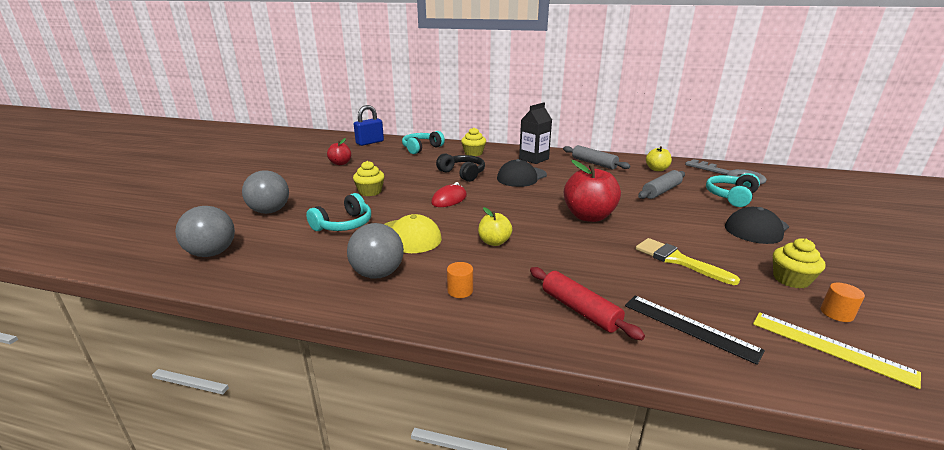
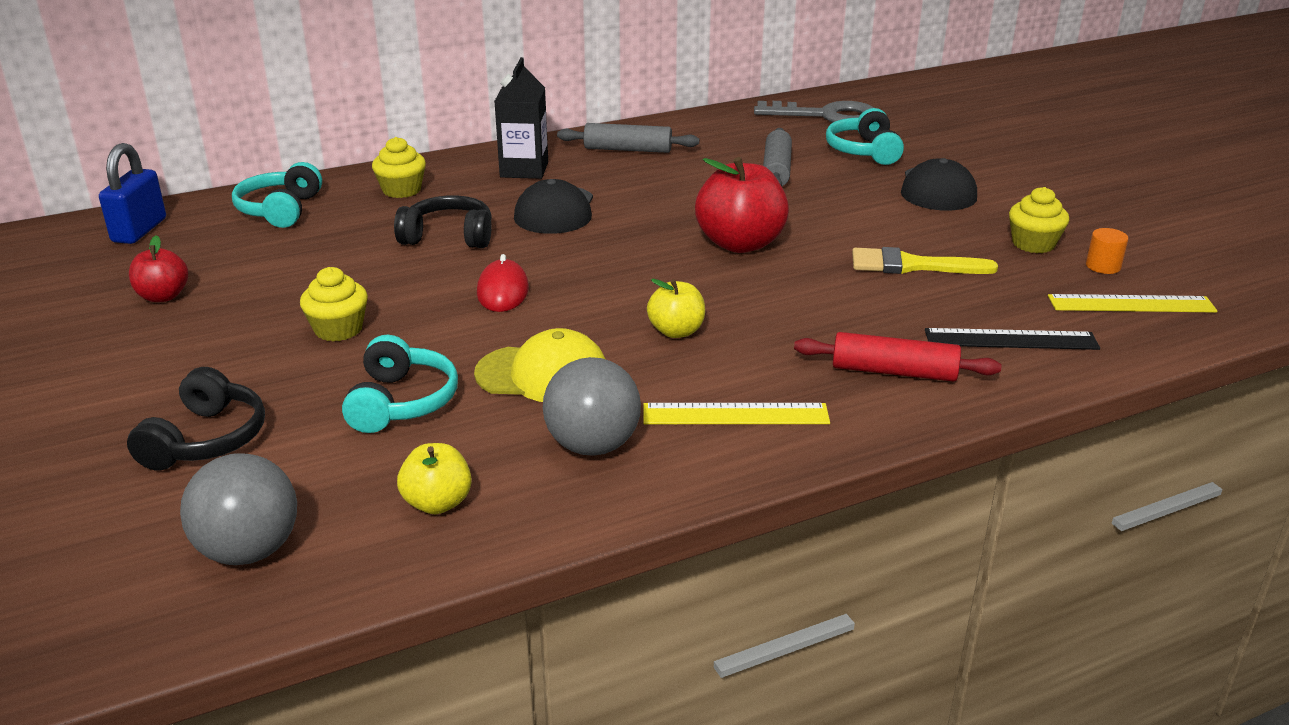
camera: 40 degrees left, 5 degrees up
grey ball [242,170,289,214] -> black headphones [127,367,265,471]
orange cylinder [447,262,473,298] -> yellow ruler [643,403,830,424]
yellow apple [646,146,672,171] -> yellow apple moved to [397,443,472,514]

